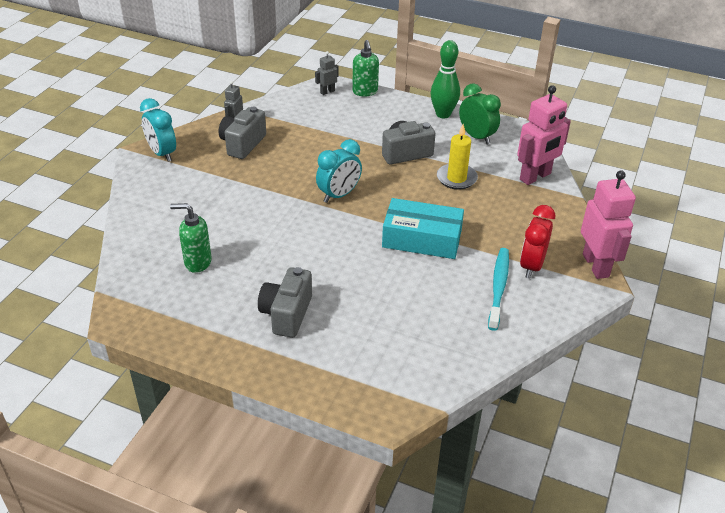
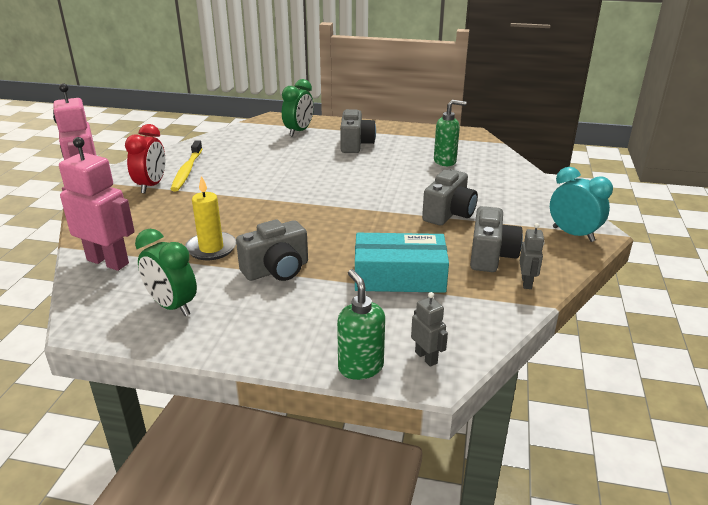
camera: 170 degrees right, 10 degrees down
grey robot [315,51,338,95] -> grey robot turned 75 degrees counterclockwise [411,292,448,367]
turquoise clock [316,139,362,203] -> none
turquoise box [382,198,464,259] -> turquoise box moved to [355,233,449,293]
green bowling pin [431,40,460,119] -> none
turquoise toothbrush [488,248,509,331] -> yellow toothbrush [171,141,202,192]
pink robot [517,85,571,185] -> pink robot turned 75 degrees clockwise [59,137,135,271]
none -> green clock [282,79,314,137]
none -> grey camera [422,169,478,225]

